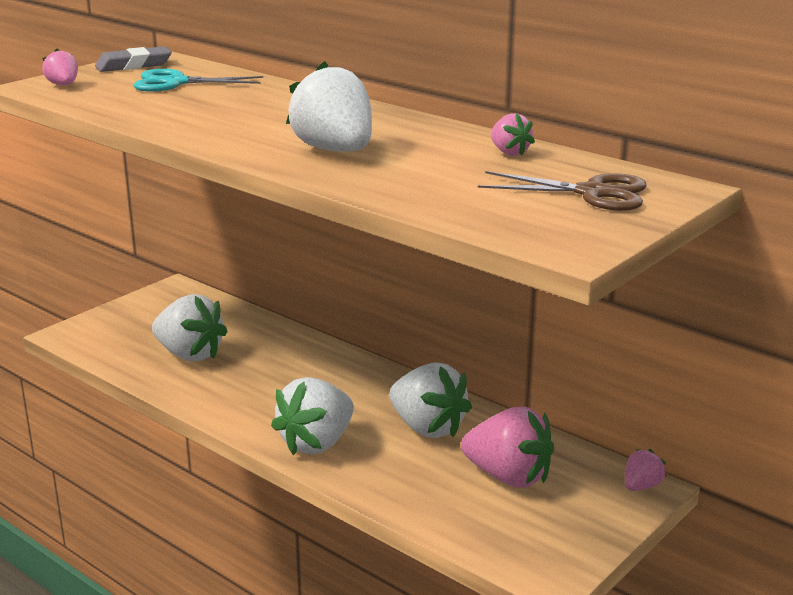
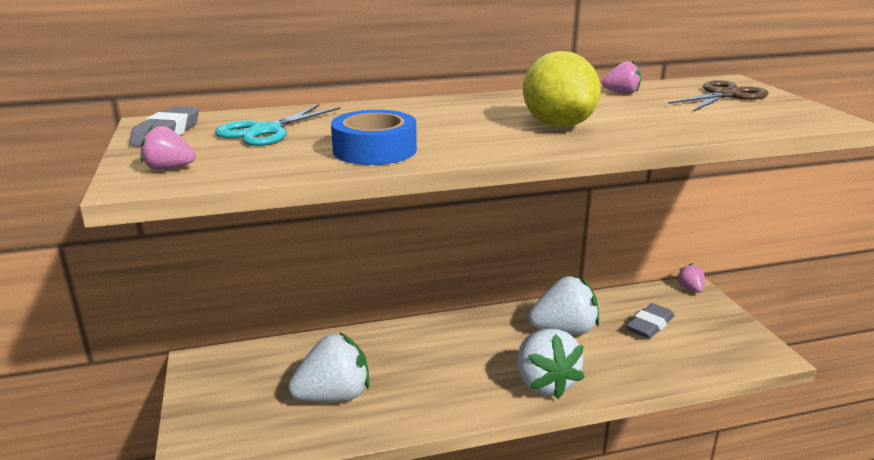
camera: 55 degrees left, 0 degrees up
white strawberry [286,61,372,151] -> yellow lemon [523,51,601,127]
pink strawberry [461,407,554,488] -> grey eraser [626,303,675,339]
none -> blue tape [331,110,417,165]

